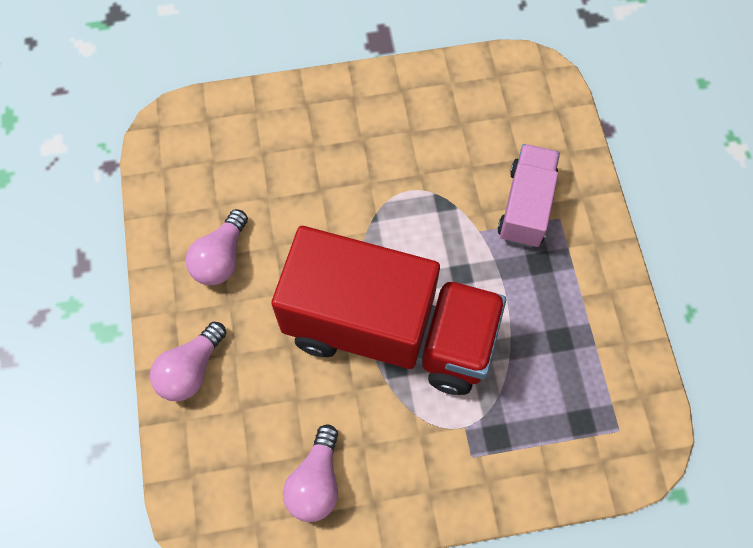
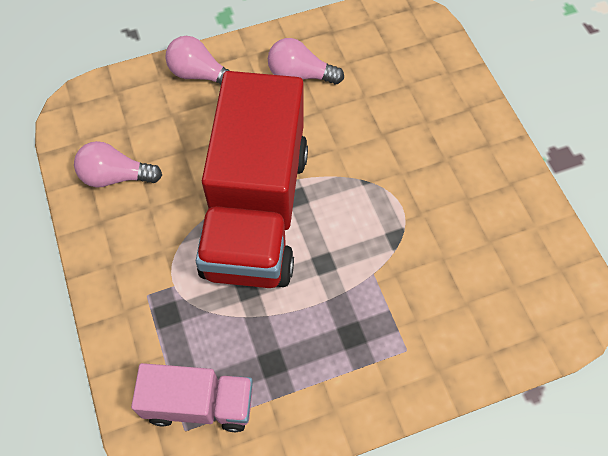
camera: 80 degrees right, 5 degrees down
pink truck [497,144,560,248] -> pink truck moved to [131,363,253,432]

